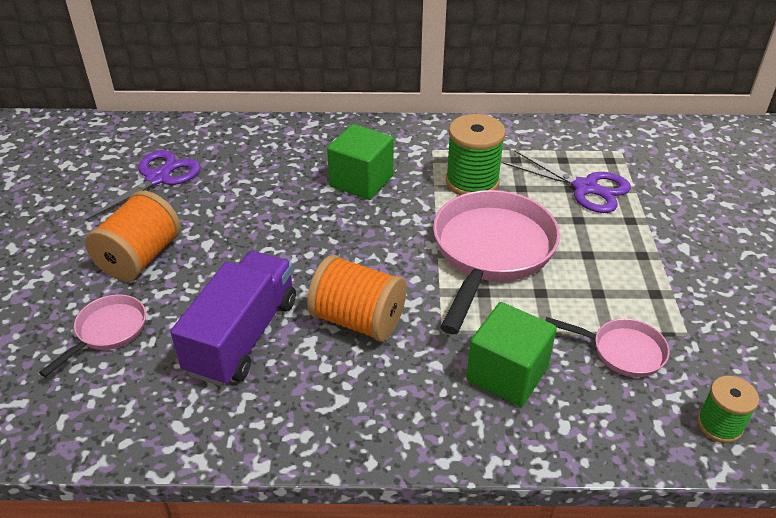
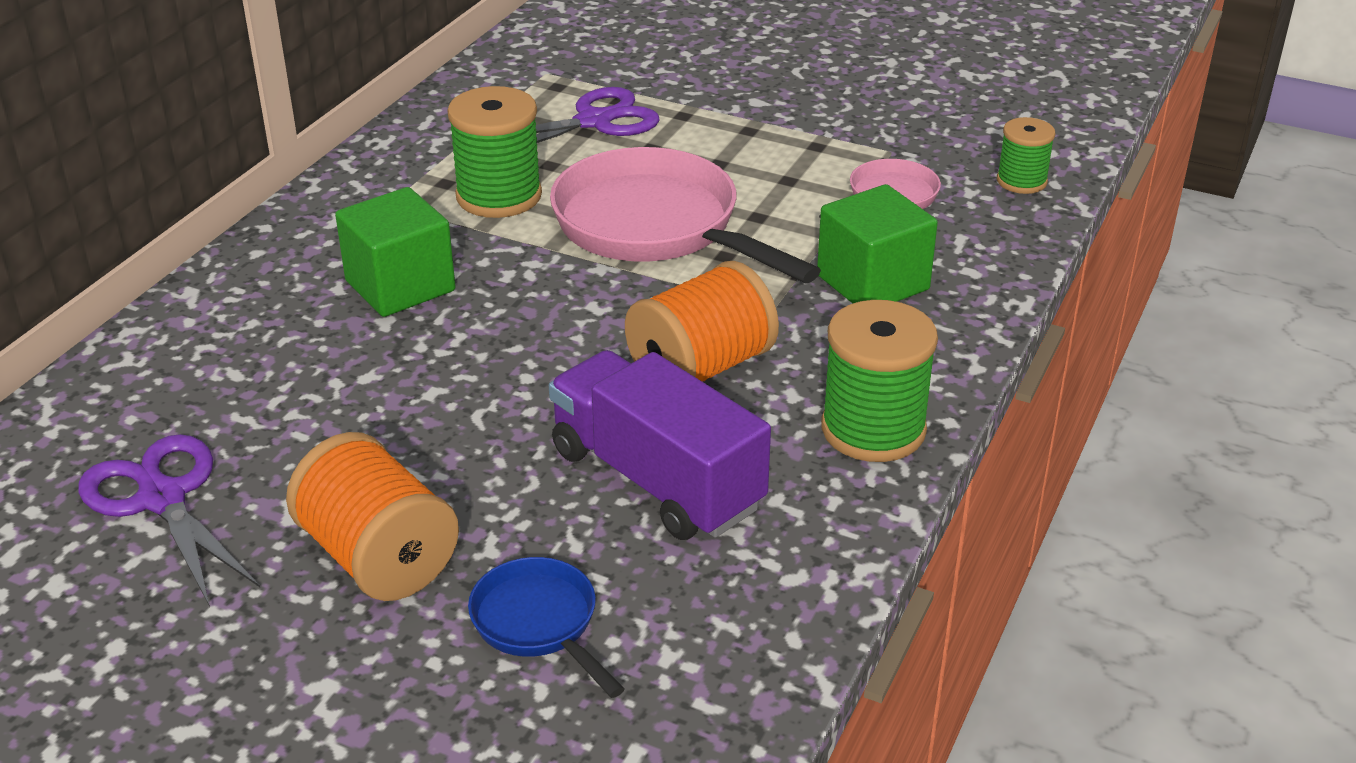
camera: 65 degrees left, 5 degrees down
pink pan [39,294,146,377] -> blue pan [468,557,624,698]
none -> green spool [821,300,938,462]

